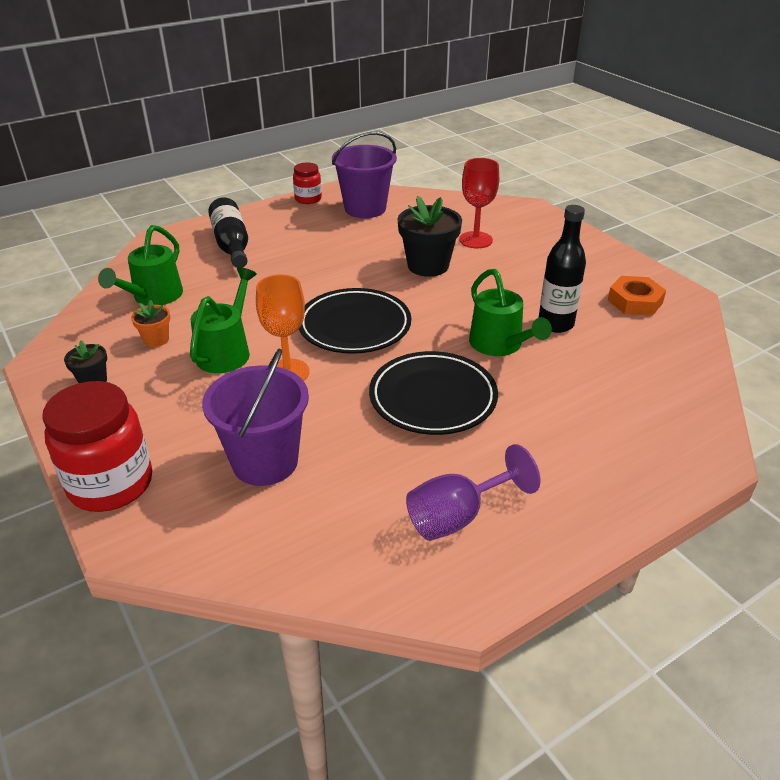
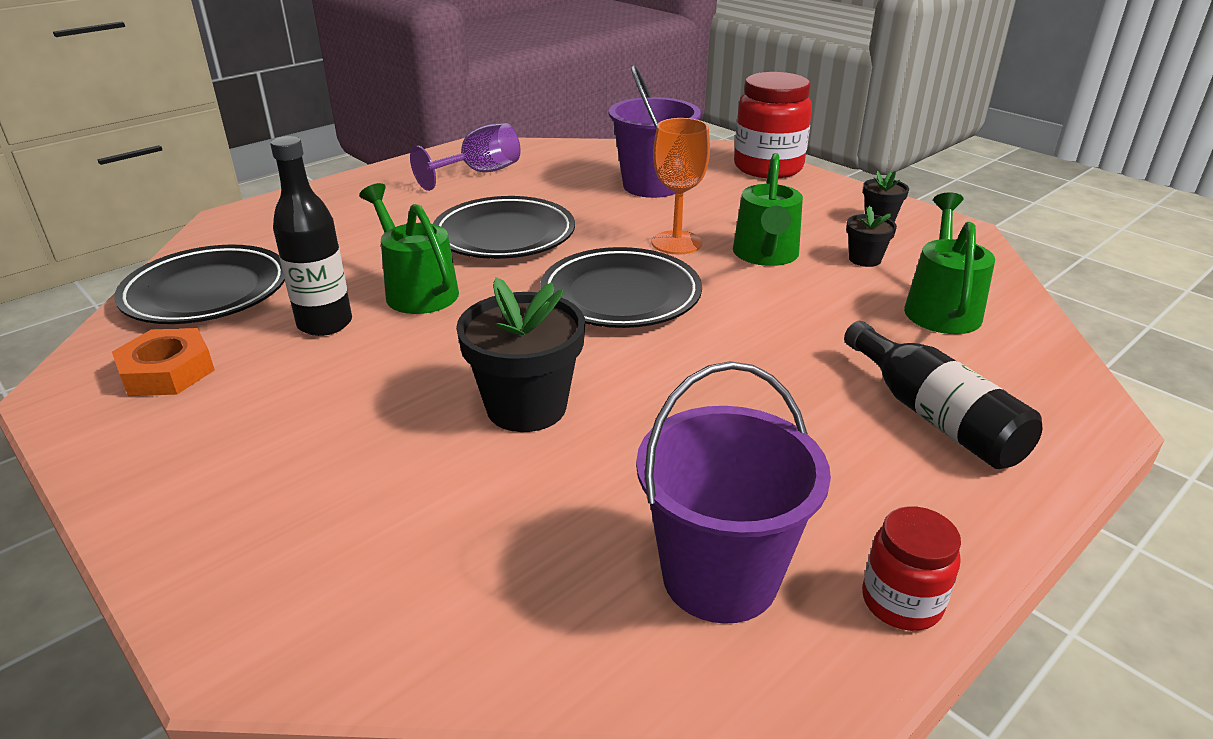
camera: 170 degrees right, 5 degrees down
orange flower pot [131,300,170,347] -> black flower pot [846,206,897,267]
red goblet [459,158,499,248] -> none
none -> black plate [114,245,285,324]

